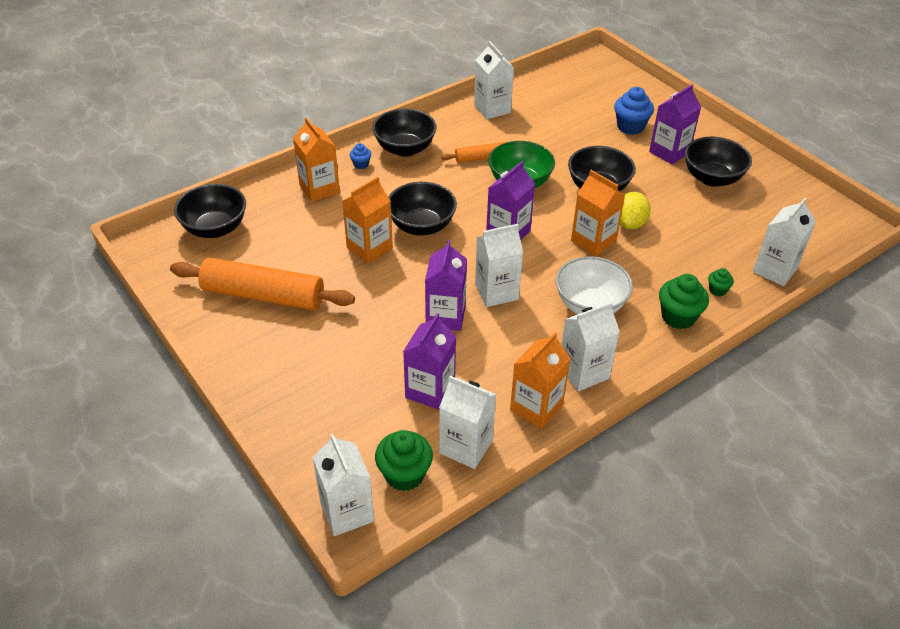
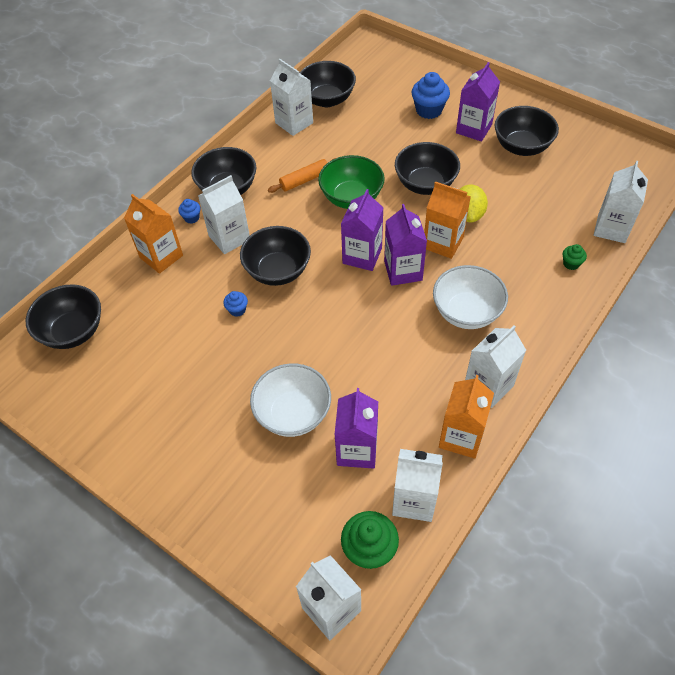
camera: 15 degrees left, 10 degrees up
orange rolling pin [170,257,355,310] -> none
orange carton [342,176,393,264] -> blue cupcake [223,291,248,317]
purple carton [425,240,467,331] -> purple carton moved to [384,204,427,286]
white carton [475,224,523,307] -> white carton moved to [198,175,250,254]
green cupcake [659,274,709,329] -> none
none -> white bowl [250,364,331,437]
none -> black bowl [300,61,356,107]

